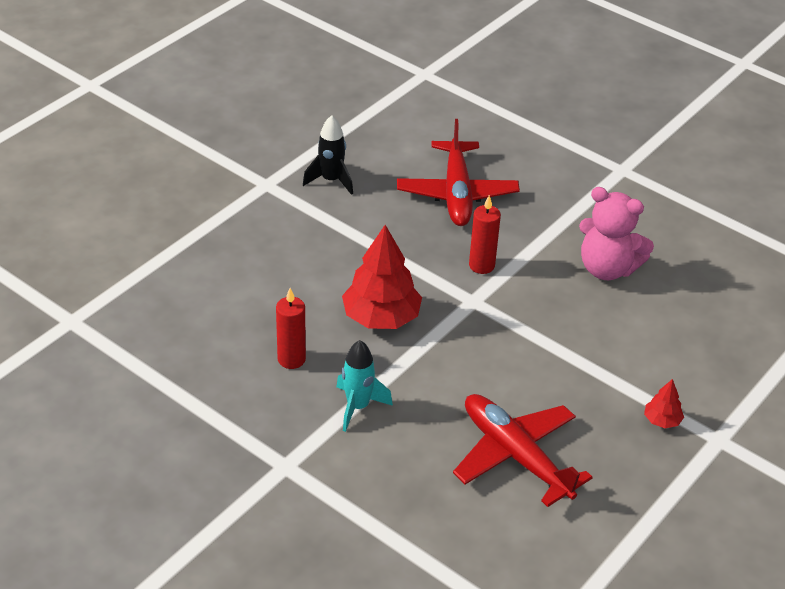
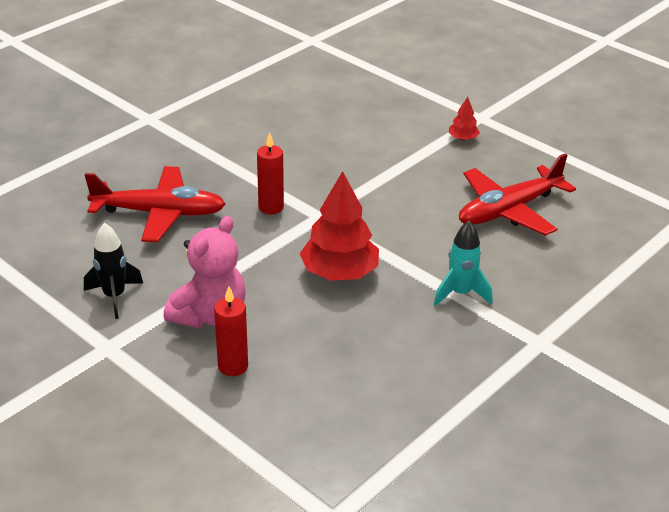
camera: 85 degrees left, 5 degrees down
red candle [276,288,306,369] -> red candle moved to [214,286,248,376]
pink teddy bear [579,187,654,280] -> pink teddy bear moved to [164,216,246,328]

